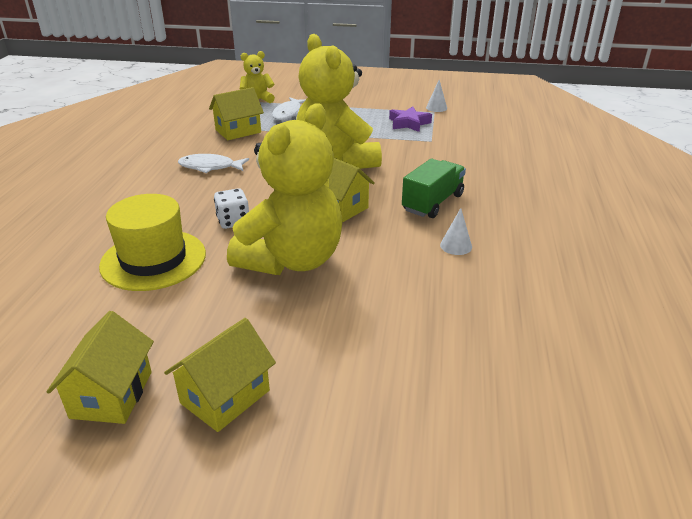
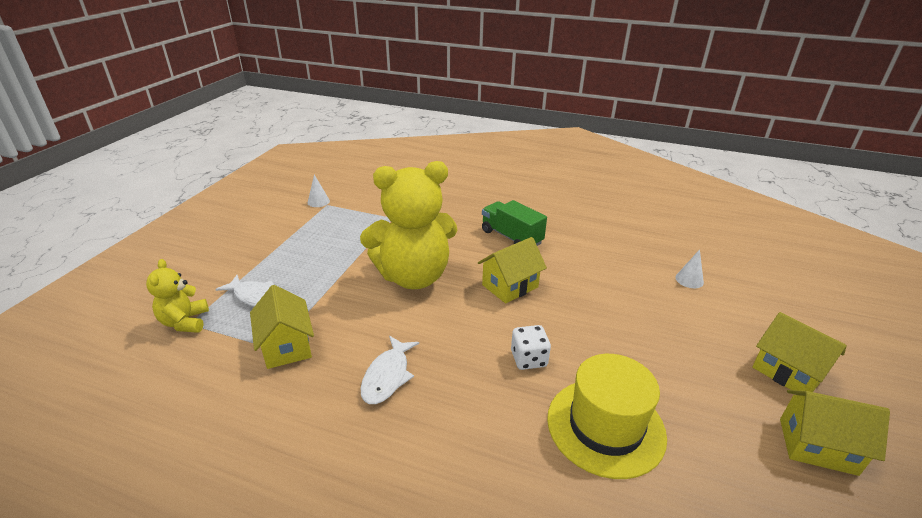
camera: 80 degrees left, 0 degrees up
yellow teddy bear [227,103,343,275] -> none
purple star [389,106,432,132] -> none
white cone [440,208,472,255] -> white cone moved to [675,249,704,288]

